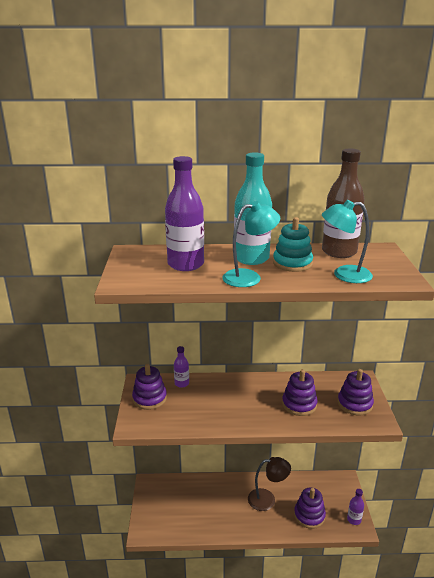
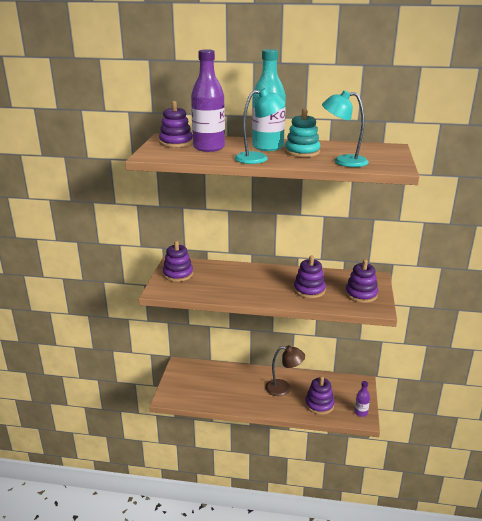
camera: 10 degrees right, 0 degrees up
purple bottle [174,346,189,388] -> none
brown bottle [322,149,365,258] -> none
none -> purple stacking toy [159,101,193,147]

